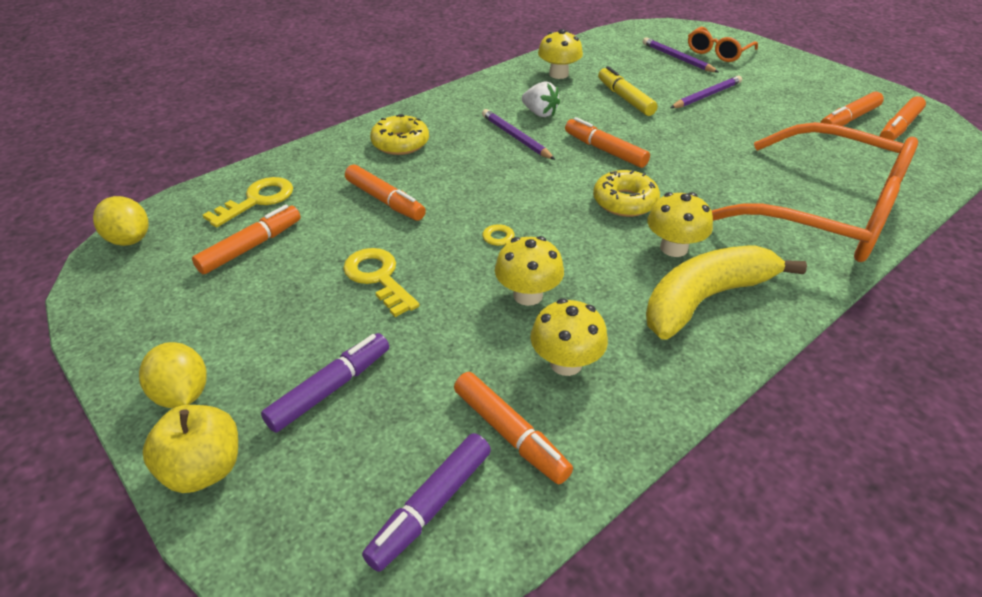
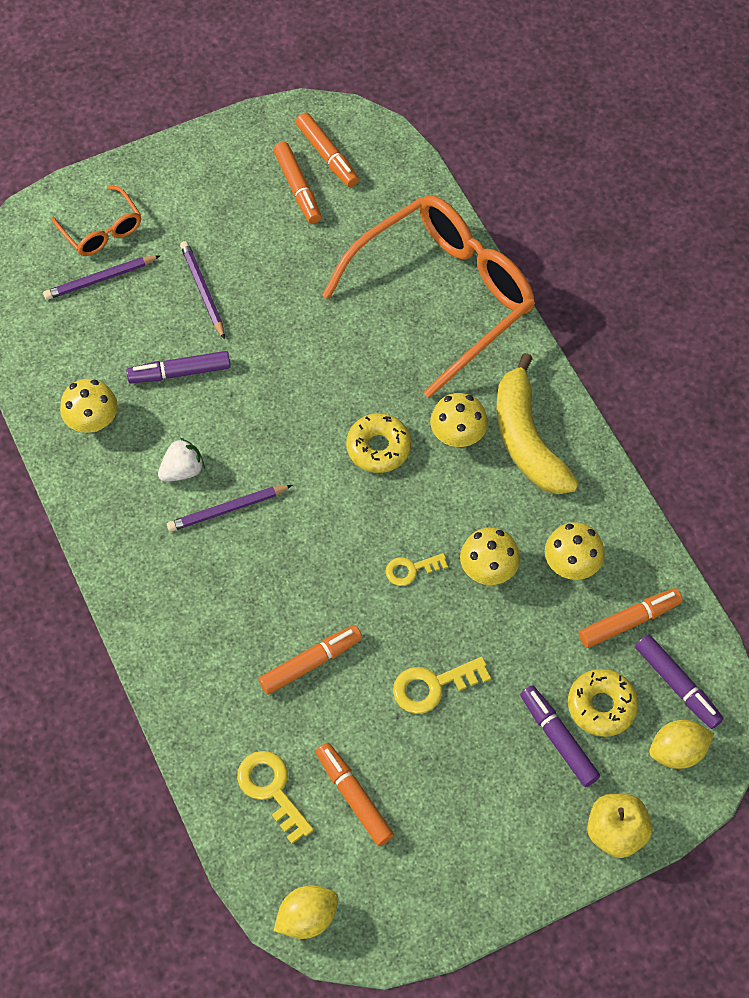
camera: 75 degrees left, 20 degrees up
yellow lemon [139,342,207,408] -> yellow lemon moved to [649,720,714,769]
yellow donut [370,114,429,155] -> yellow donut moved to [568,669,638,737]
orange marker [565,117,650,168] -> none
yellow marker [598,66,658,116] -> purple marker [126,351,231,383]

